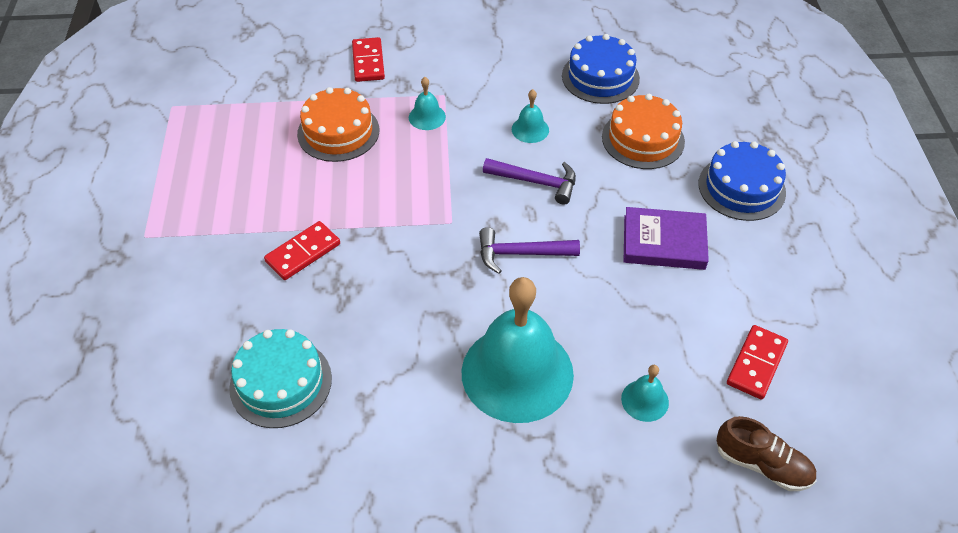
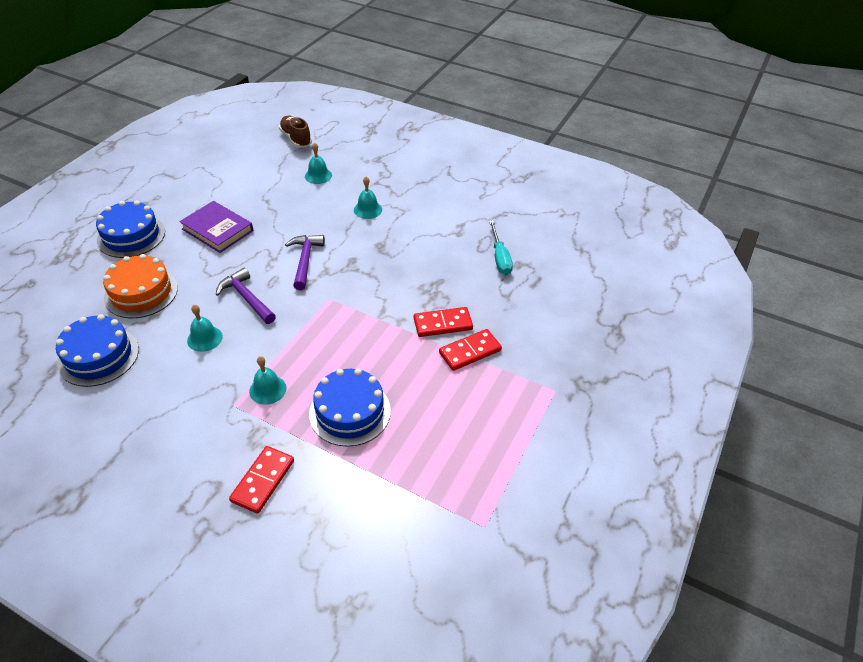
camera: 150 degrees left, 5 degrees down
turquoise cake [229,329,332,428] -> turquoise screwdriver [489,220,513,275]
orange cake [297,87,379,162] -> blue cake [309,368,391,447]
turquoise bell [462,277,574,423] -> turquoise bell [354,177,382,219], size x0.41
purple hammer [479,227,580,274] -> purple hammer turned 120 degrees counterclockwise [285,235,325,290]
red domino [727,325,788,400] -> red domino moved to [439,329,502,371]

